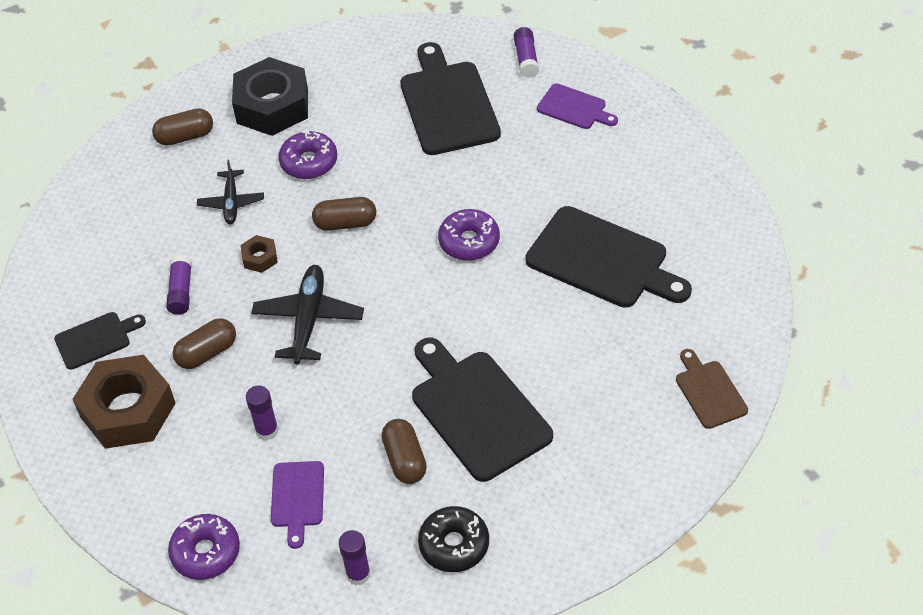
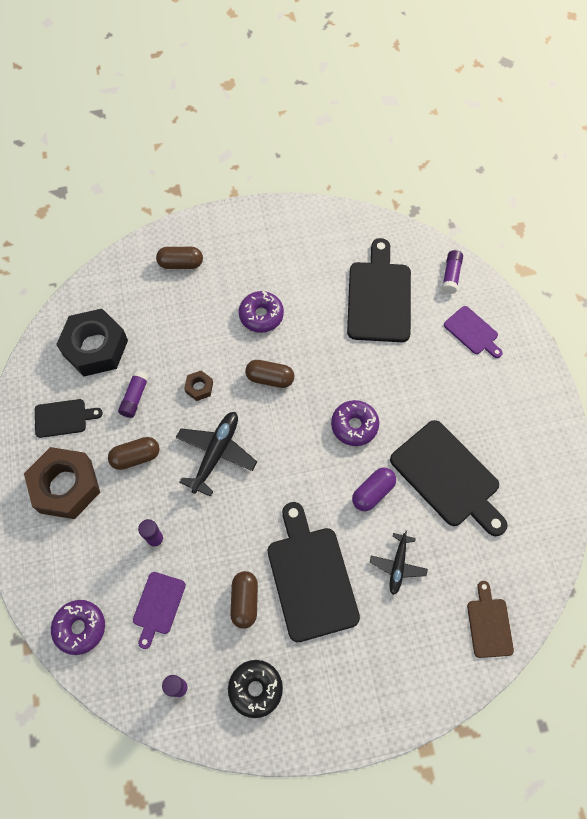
camera: 15 degrees right, 15 degrees up
black plane [197,160,264,225] -> black plane moved to [370,530,428,595]
black nut [232,57,308,136] -> black nut moved to [56,309,128,376]
none -> purple capsule [352,468,396,511]

